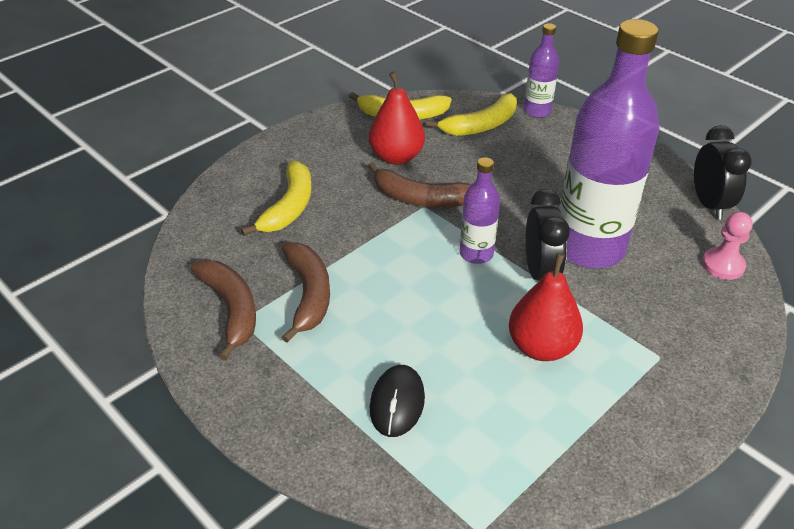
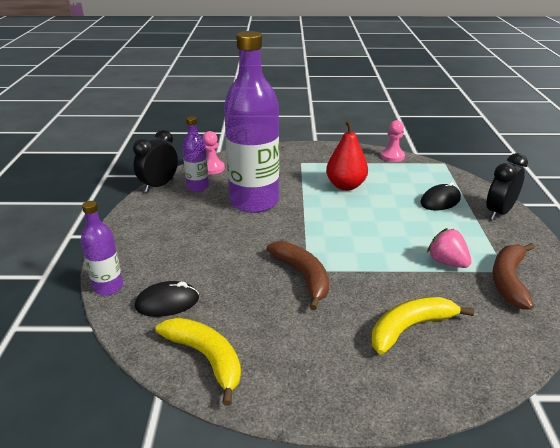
camera: 135 degrees left, 10 degrees down
brown banana [282,242,330,343] -> pink strawberry [427,228,471,268]
red pear [369,71,425,165] -> none
yellow banana [426,93,517,136] -> black mouse [135,281,199,317]
purple bottle [460,157,500,264] -> purple bottle moved to [182,116,209,192]
black clock [525,189,570,281] -> black clock moved to [486,153,528,220]
none -> pink pawn [381,120,405,162]

